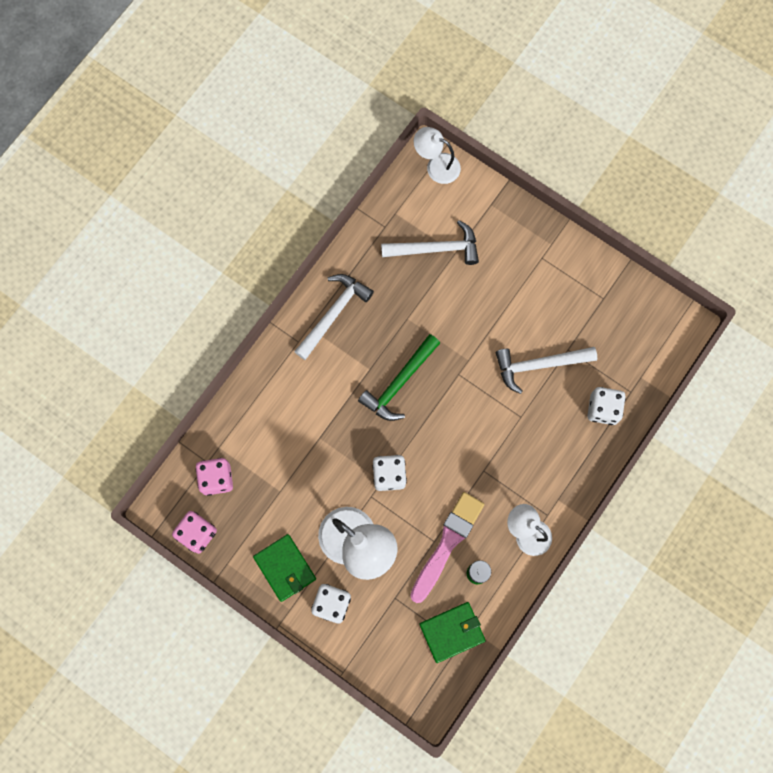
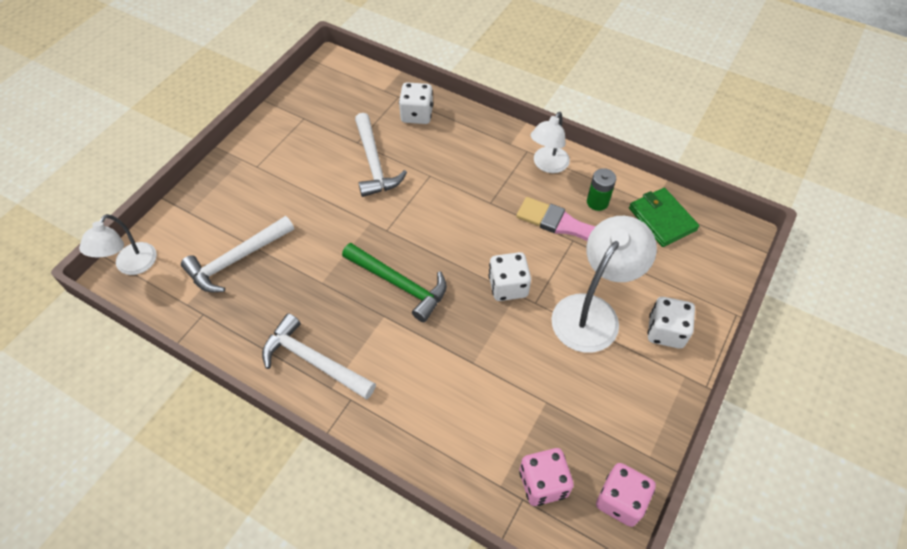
camera: 95 degrees left, 20 degrees down
green wallet [253,534,316,602] -> none
white hammer [381,220,479,265] -> white hammer turned 120 degrees counterclockwise [181,216,294,292]

